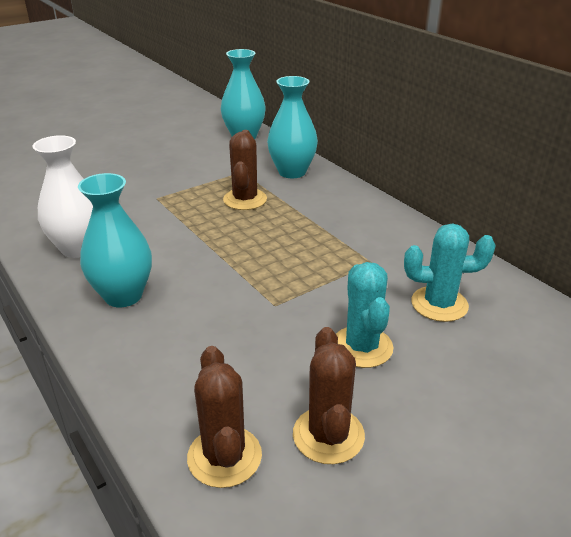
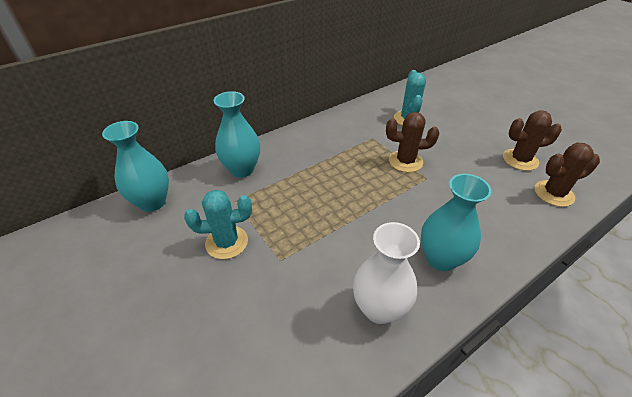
camera: 90 degrees left, 10 degrees up
brown cactus [223,130,267,210] -> brown cactus moved to [386,112,439,172]
turquoise cactus [336,262,394,368] -> turquoise cactus moved to [184,190,252,259]

